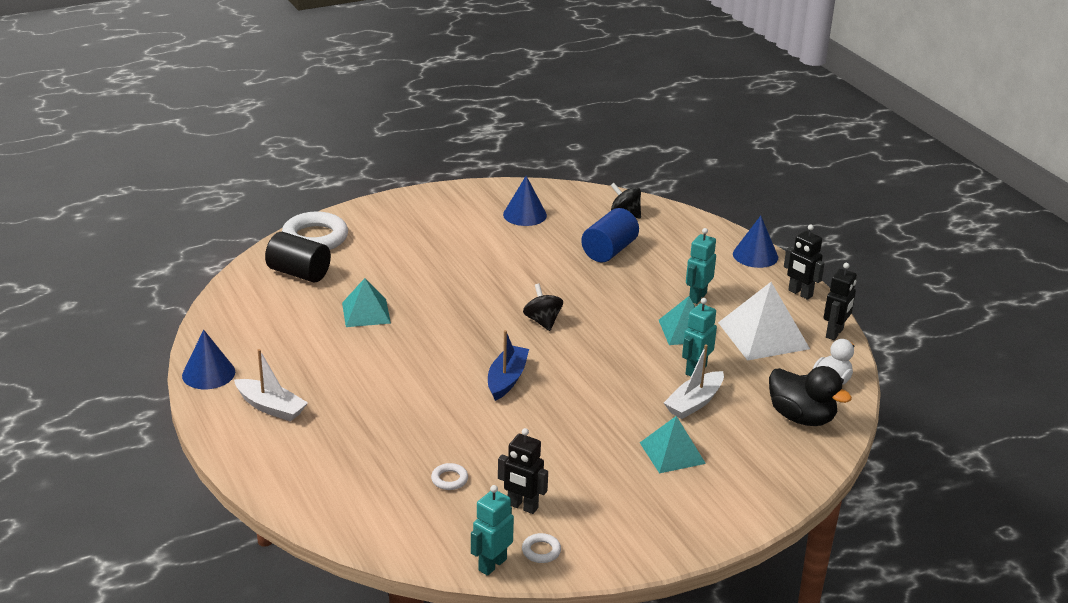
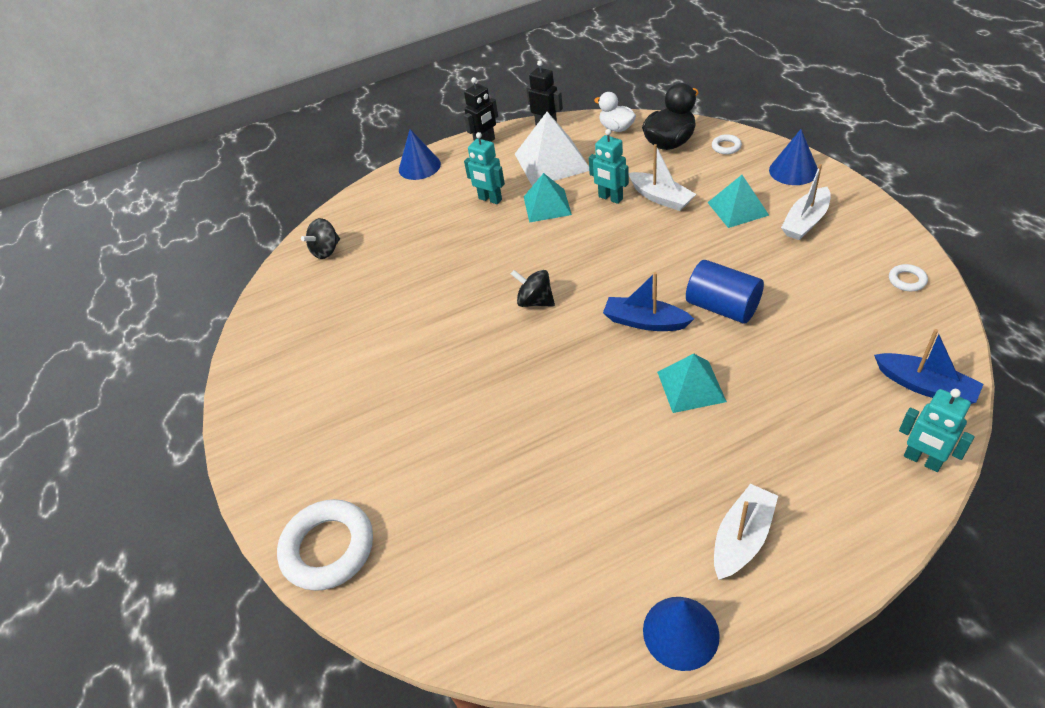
camera: 80 degrees left, 15 degrees up
black cylinder [265,232,331,282] -> none
turquoise pyramid [342,278,391,327] -> turquoise pyramid moved to [657,354,727,413]
white ring [431,463,468,490] -> white ring moved to [712,134,742,154]
turquoise robot [471,485,514,576] -> turquoise robot moved to [899,389,975,472]
black robot [498,428,548,514] -> none
blue cone [503,176,547,226] -> blue cone moved to [769,129,818,185]
black spinning top [523,284,563,331] -> black spinning top turned 45 degrees clockwise [511,270,555,307]
blue cylinder [581,208,639,263] -> blue cylinder moved to [686,260,764,324]
none -> white boat [781,164,831,240]
none -> blue boat [874,329,983,404]

